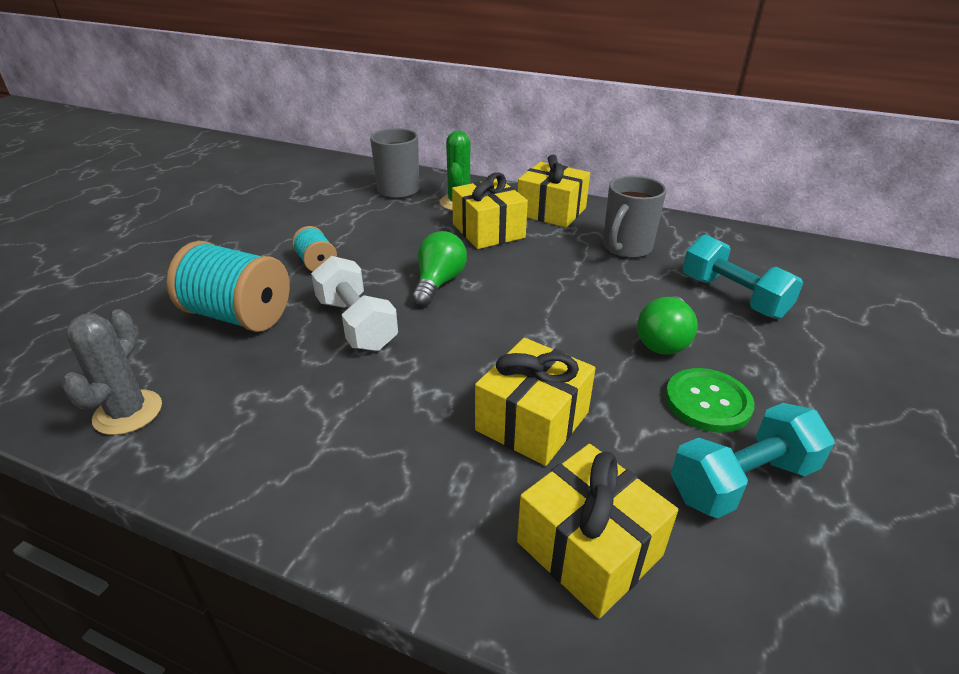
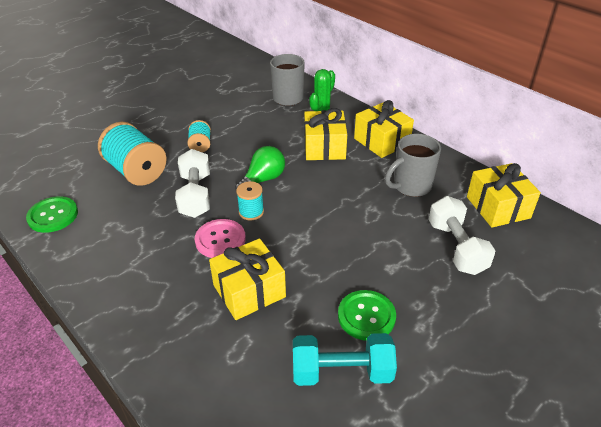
camera: 25 degrees right, 5 degrees up
grey cactus [62,309,162,435] -> green button [26,196,78,233]
yellow gift [517,444,678,619] -> yellow gift moved to [467,163,541,228]
green light bulb [637,296,698,355] -> none
turquoise dumbbell [682,234,803,319] -> white dumbbell [428,196,495,275]
none -> pink button [195,219,246,258]
none -> turquoise spool [236,181,264,220]

